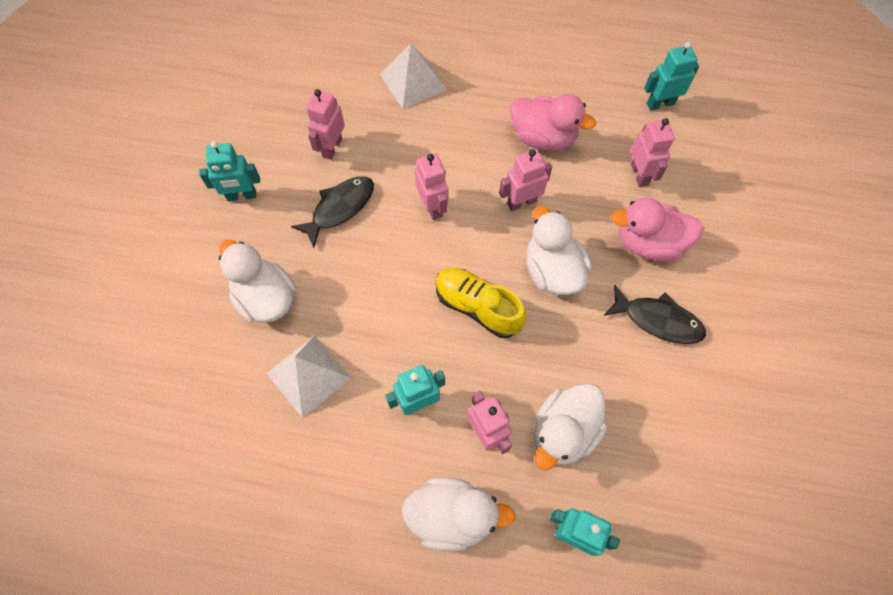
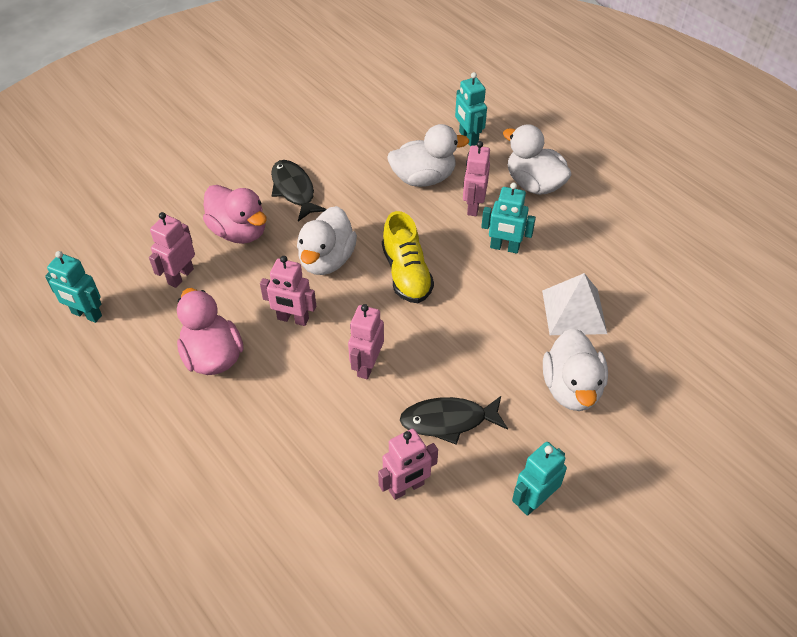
camera: 140 degrees left, 15 degrees down
turquoise robot [199,141,260,201] -> turquoise robot turned 75 degrees counterclockwise [512,442,567,516]
white pyramid [380,43,447,109] -> none

